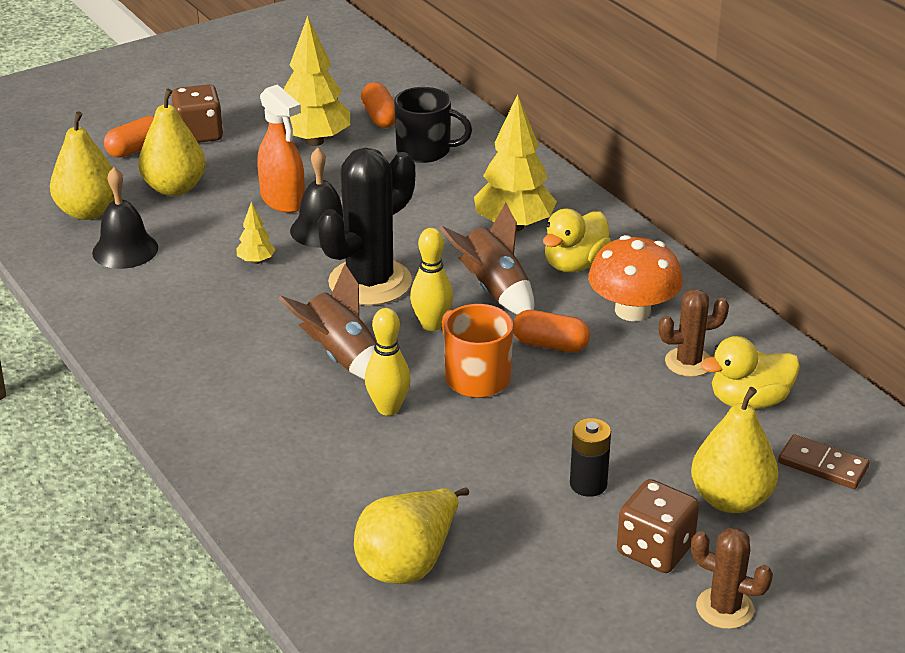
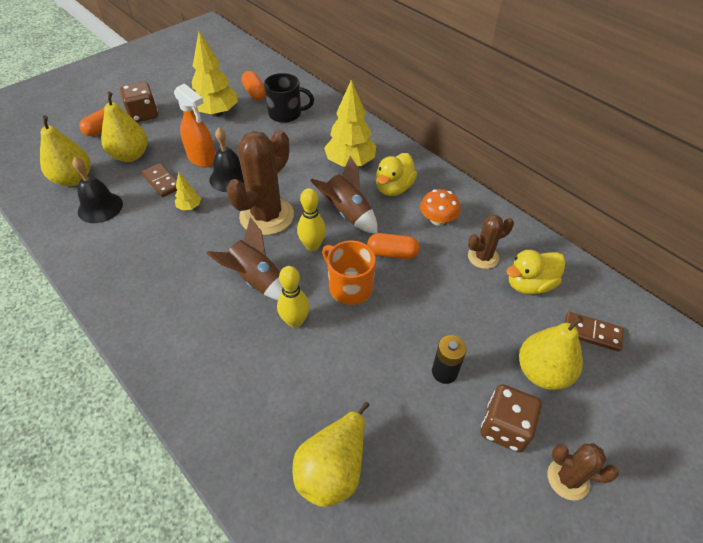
camera: 10 degrees left, 15 degrees up
black cactus [318,148,415,306] -> brown cactus [226,129,294,235]
orange mushroom [588,235,682,321] -> orange mushroom [420,189,460,226], size x0.67
none -> brown domino [141,163,177,197]

